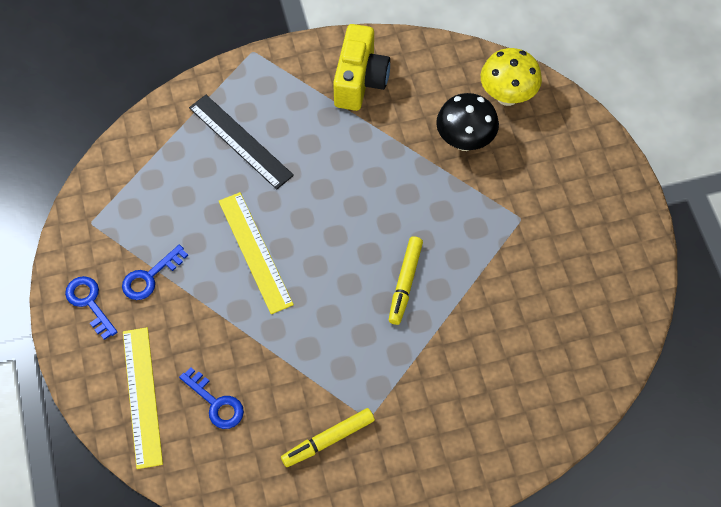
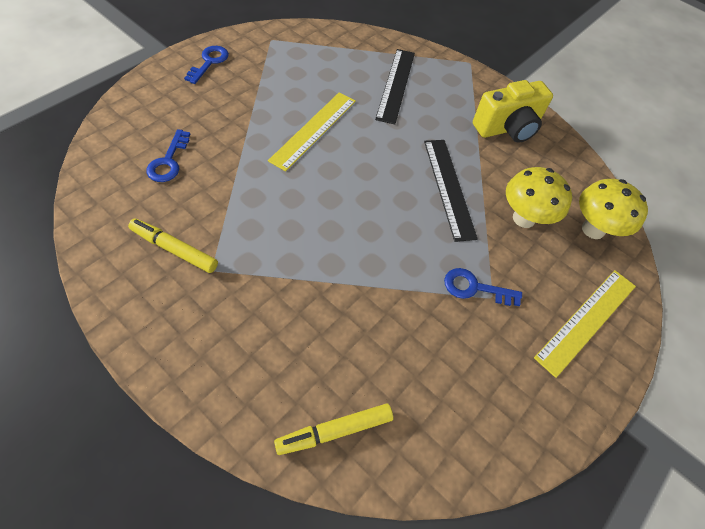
camera: 50 degrees right, 5 degrees down
blue key [122,245,188,300] -> blue key moved to [444,268,522,306]
yellow ruler [123,327,163,469] -> yellow ruler moved to [534,270,636,378]
yellow marker [389,236,423,325] -> yellow marker moved to [274,403,393,455]
black mushroom [436,93,499,151] -> yellow mushroom [506,167,572,228]
none -> black ruler [424,140,478,242]

